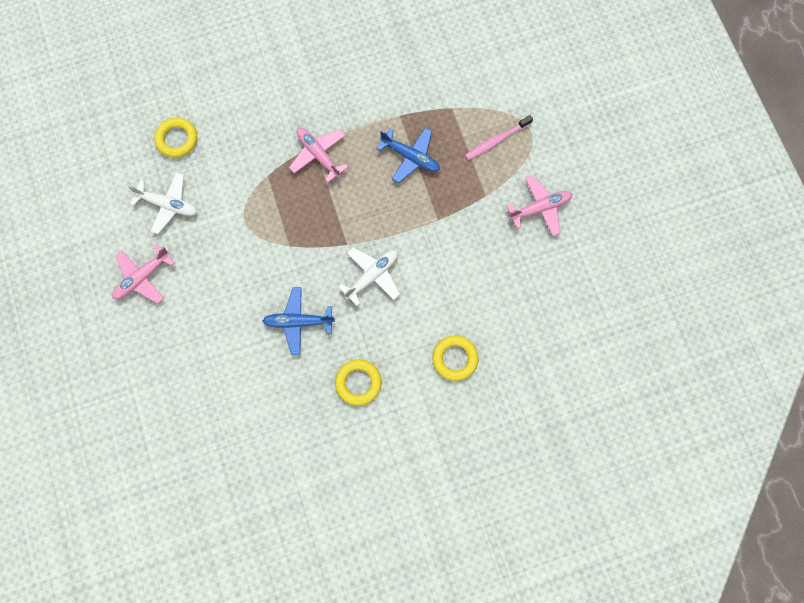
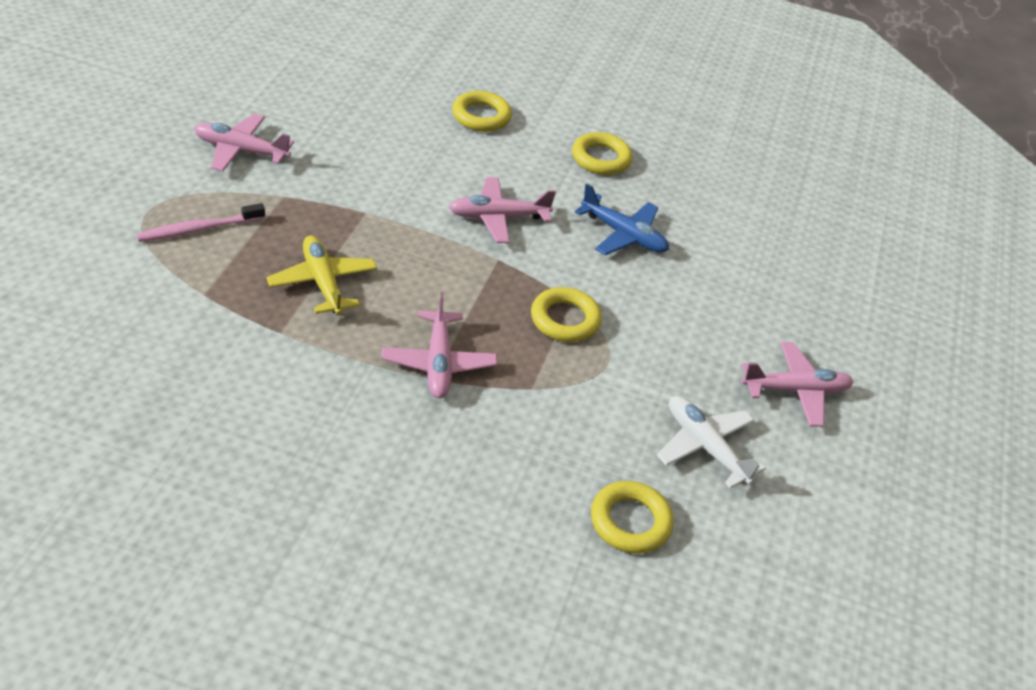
camera: 150 degrees left, 30 degrees down
white plane [339,247,400,306] -> pink plane [449,177,556,243]
blue plane [376,128,440,183] -> yellow plane [267,236,377,315]
pink toothbrush [465,115,533,160] -> pink toothbrush turned 150 degrees clockwise [136,203,265,242]
none -> yellow ring [531,287,602,342]

